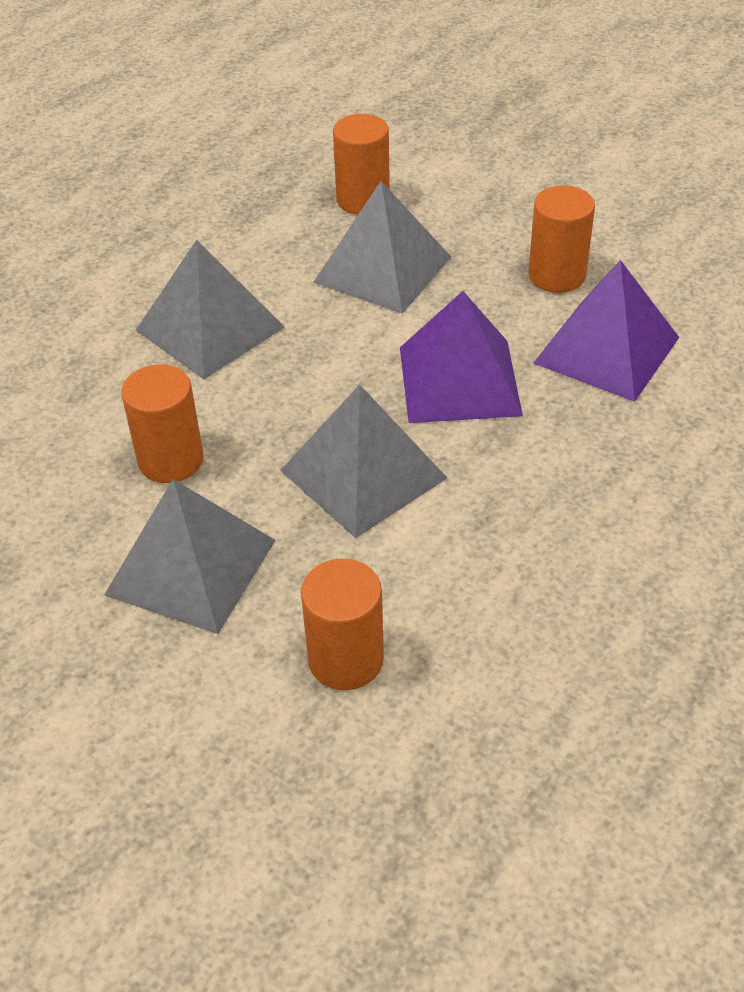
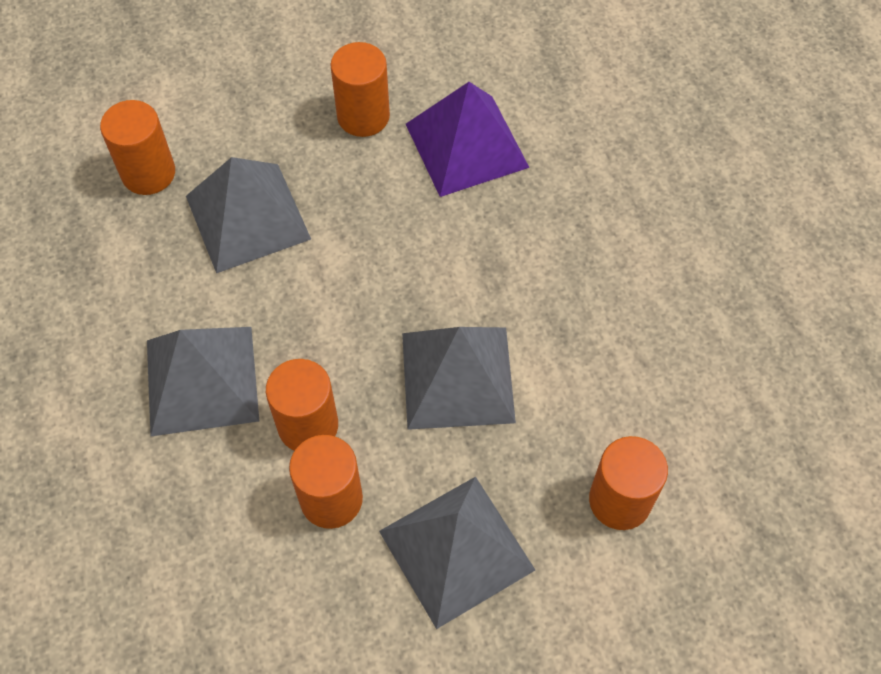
camera: 55 degrees left, 15 degrees up
purple pyramid [400,291,523,423] -> none
none -> orange cylinder [266,359,338,451]

